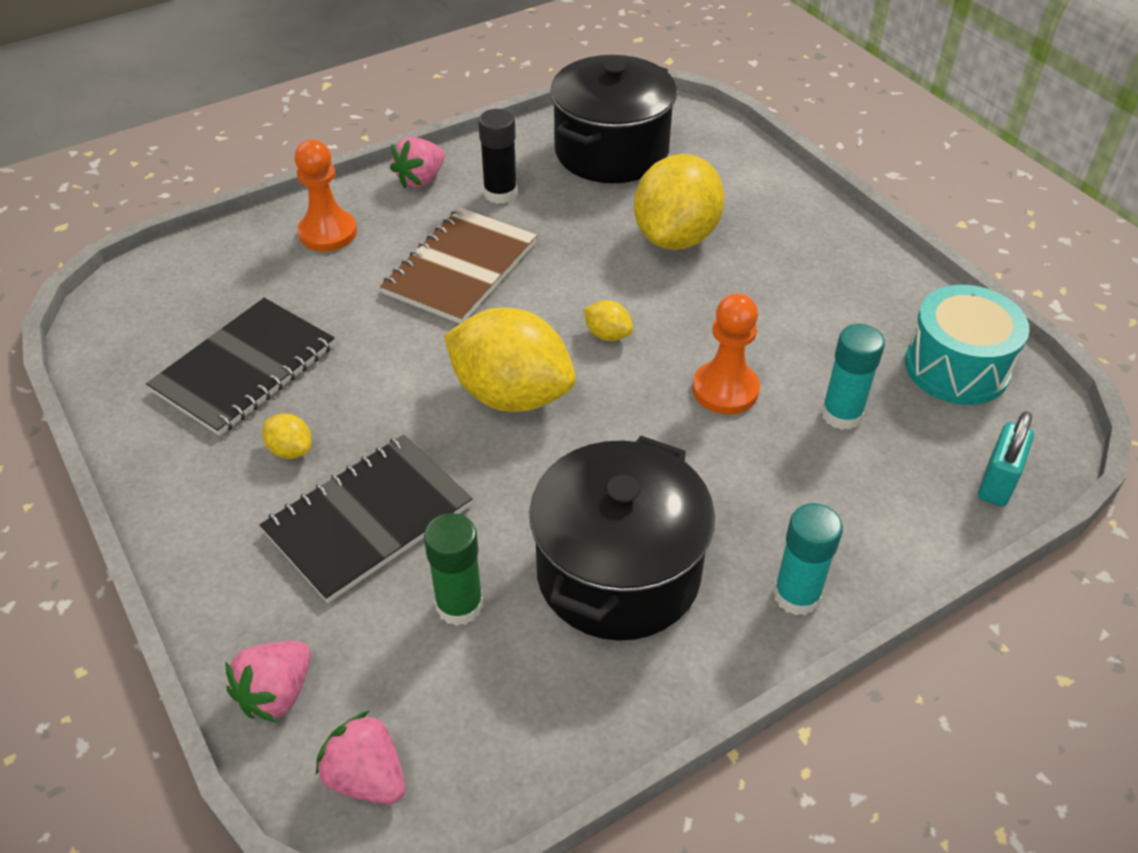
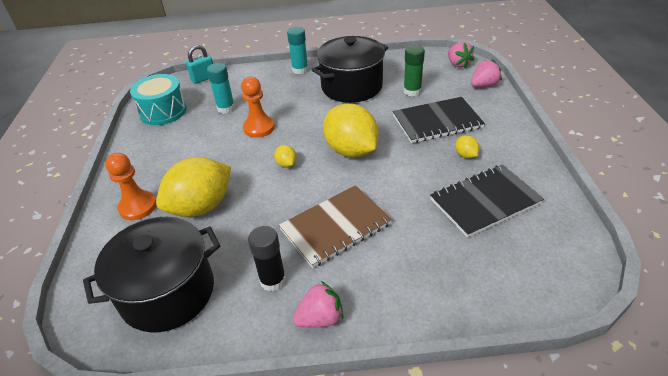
camera: 150 degrees left, 5 degrees down
orange pawn [295,140,357,251] -> orange pawn moved to [105,153,156,221]

